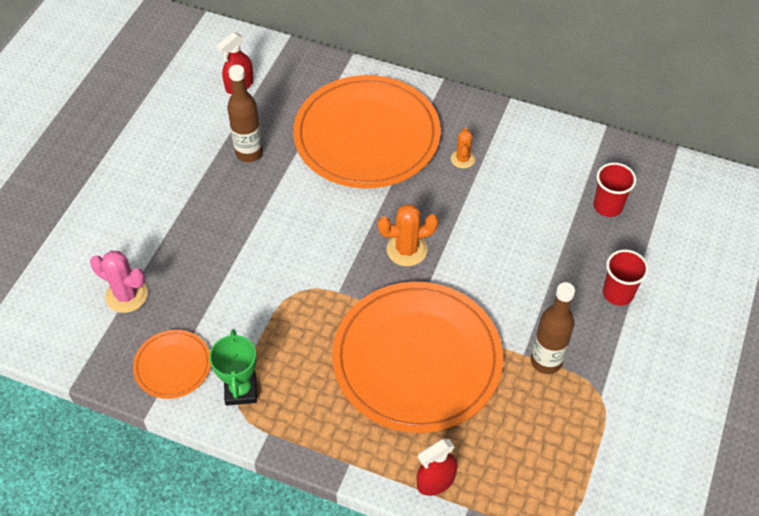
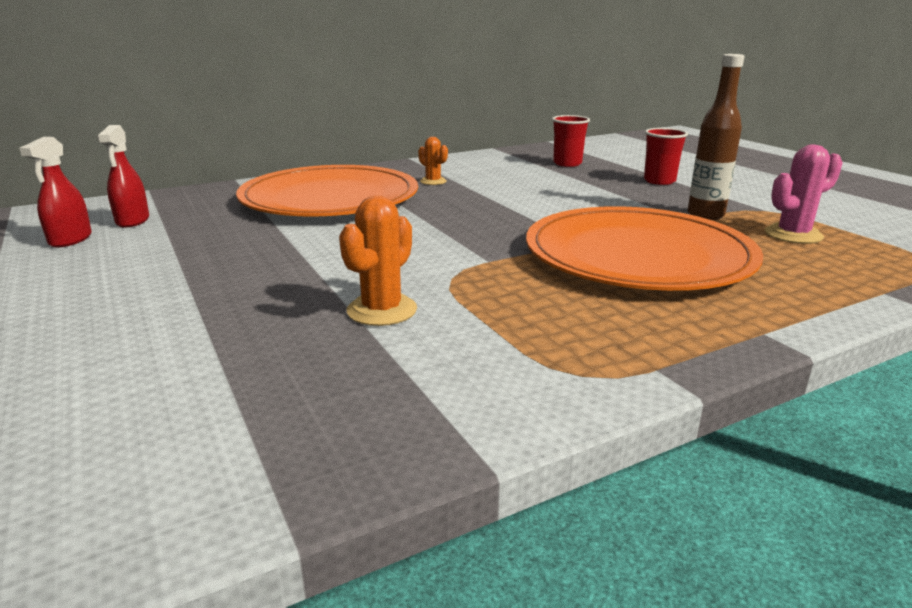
camera: 50 degrees left, 30 degrees down
pink cactus [90,251,148,313] -> pink cactus moved to [765,145,843,244]
orange plate [133,330,211,399] -> none
green trophy [209,329,257,406] -> none
brown bottle [227,65,263,162] -> none
orange cactus [377,204,438,266] -> orange cactus moved to [339,196,417,326]
red spray bottle [417,439,458,496] -> red spray bottle moved to [19,137,92,247]

